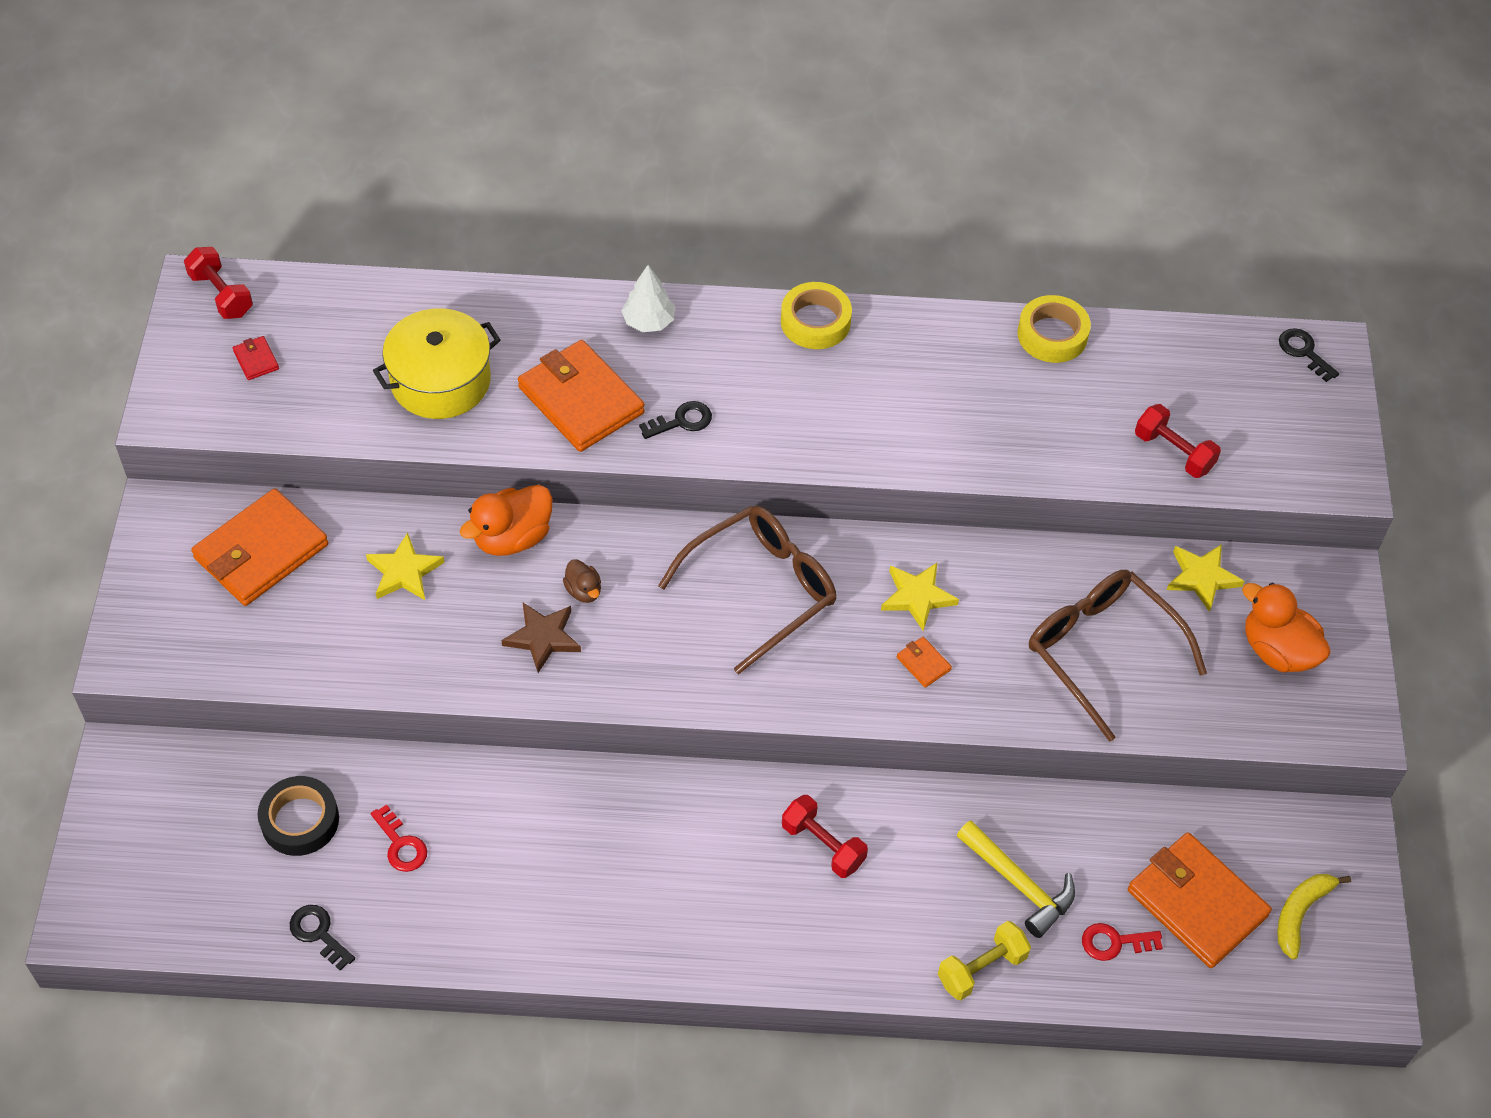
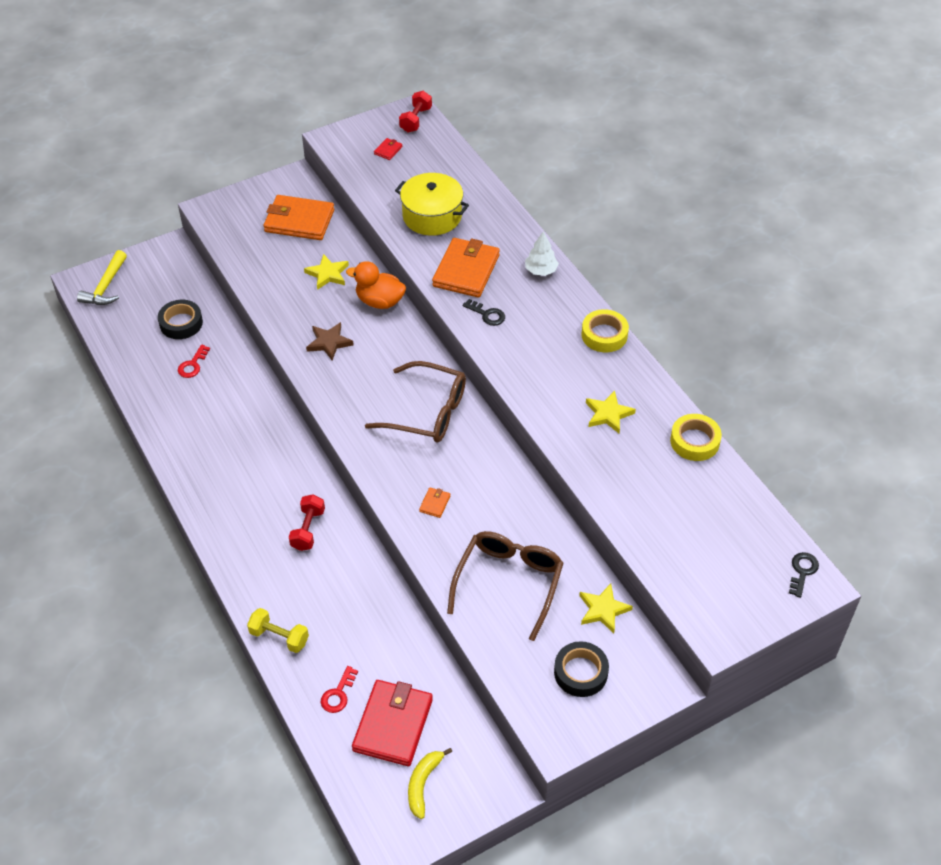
camera: 60 degrees right, 5 degrees down
black key [290,905,355,971] -> none
brown duck [563,559,601,603] -> none
yellow star [881,563,959,632] -> yellow star moved to [586,391,636,433]
yellow hammer [957,820,1075,938] -> yellow hammer moved to [77,250,127,305]
red key [1082,923,1163,961] -> red key turned 120 degrees counterclockwise [321,666,358,713]
orange wallet [1128,832,1272,968] -> red wallet [352,680,433,766]
red dumbbell [1135,404,1221,478] -> none
orange duck [1242,583,1331,672] -> black tape [554,641,609,697]
yellow banana [1277,874,1351,960] -> yellow banana turned 75 degrees counterclockwise [408,748,452,819]

